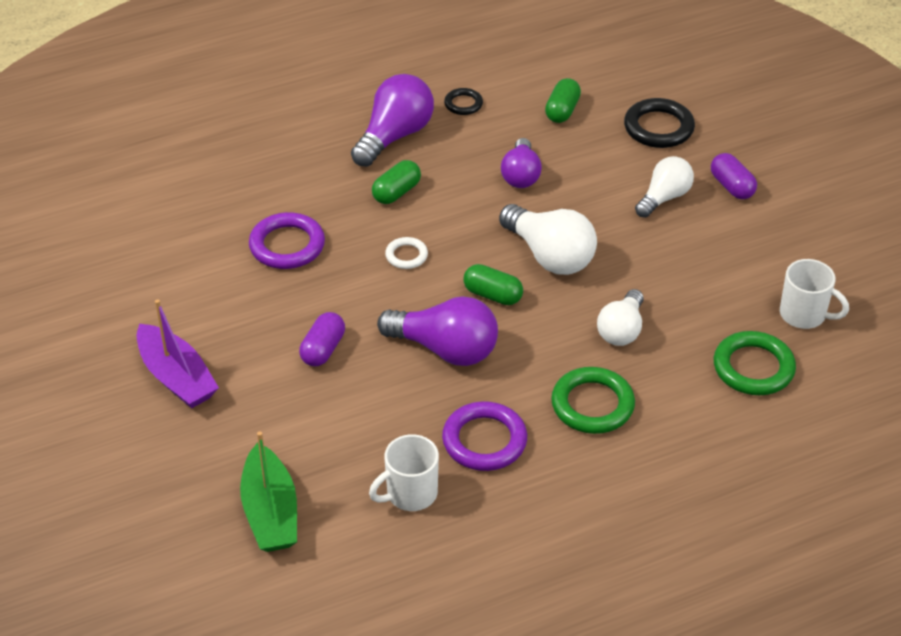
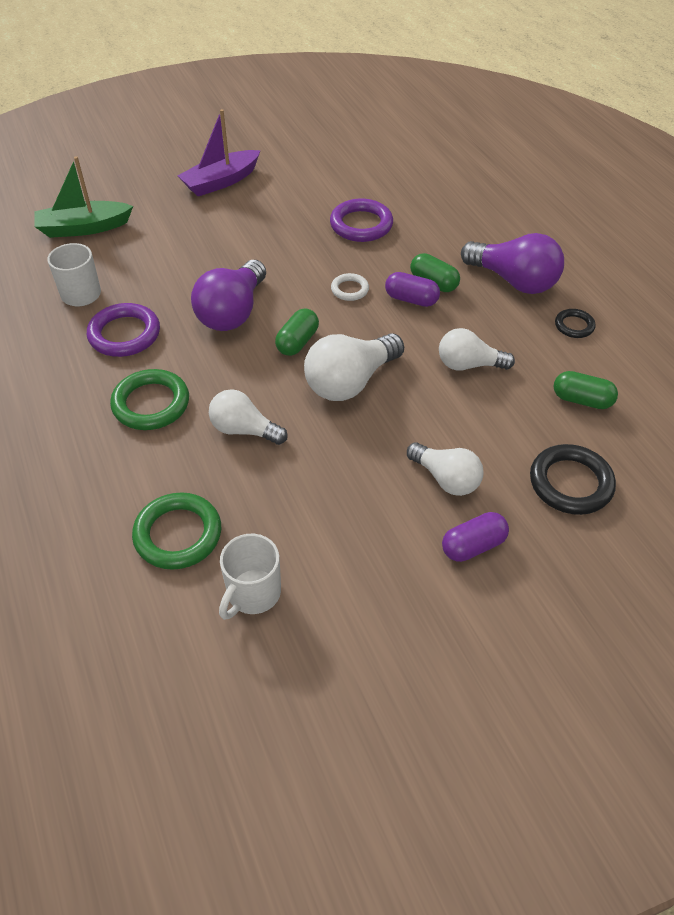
camera: 90 degrees right, 5 degrees up
purple capsule [299,312,345,366] -> purple capsule moved to [385,272,440,307]
purple light bulb [501,138,542,188] -> white light bulb [439,328,515,370]

